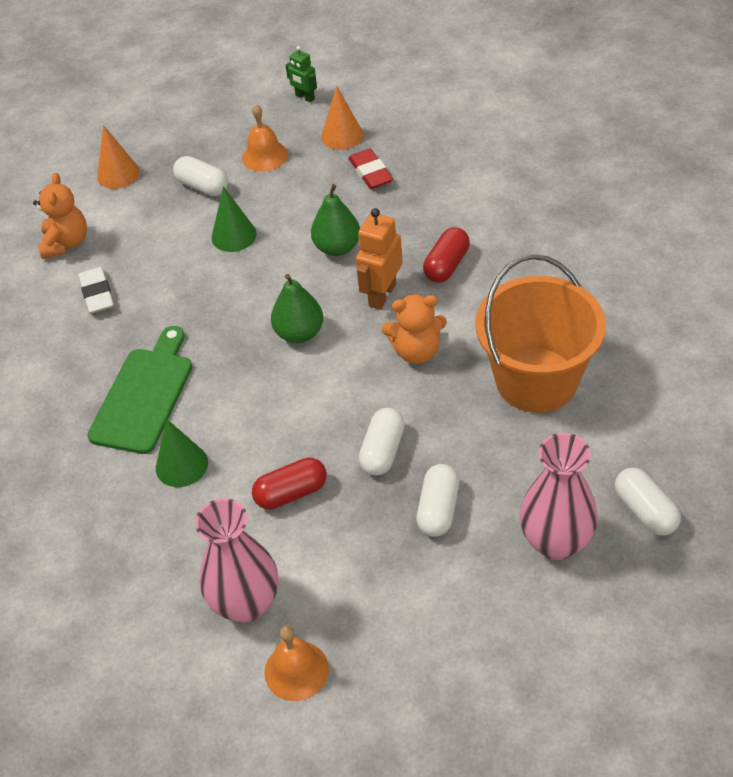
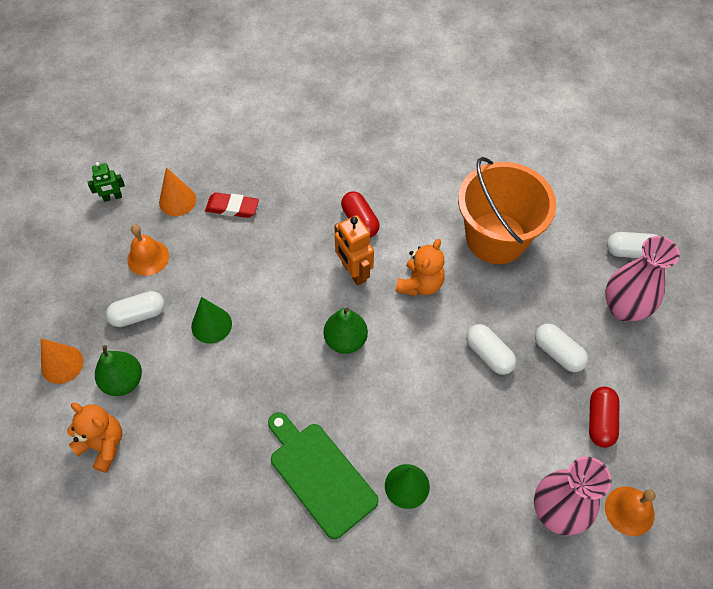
camera: 60 degrees left, 10 degrees up
white eraser [78,267,114,313] -> none
red capsule [252,458,327,510] -> red capsule moved to [589,387,619,448]
green pear [311,184,360,256] -> green pear moved to [95,345,142,396]

